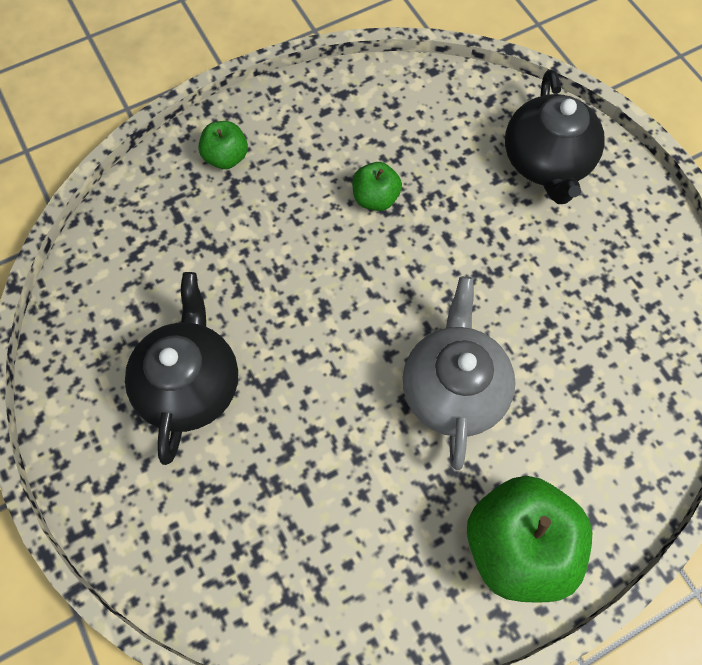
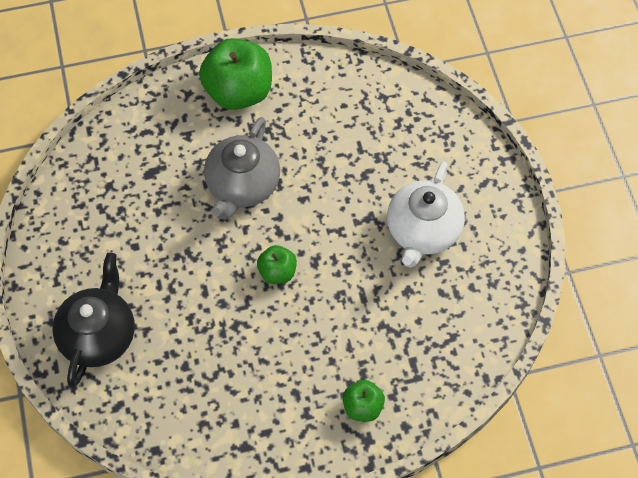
camera: 165 degrees left, 5 degrees down
black teapot [125,272,238,465] -> white teapot [387,162,465,268]
green apple [352,162,402,211] -> green apple moved to [257,245,297,284]

